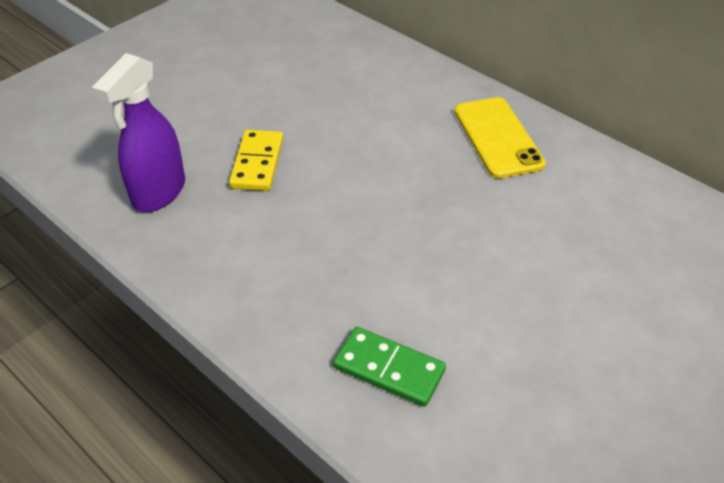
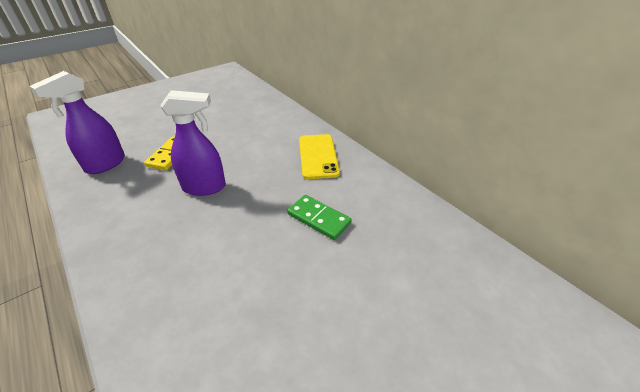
camera: 10 degrees right, 5 degrees down
green domino [333,327,446,407] -> green domino moved to [287,195,351,240]
none -> purple spray bottle [160,90,226,196]

